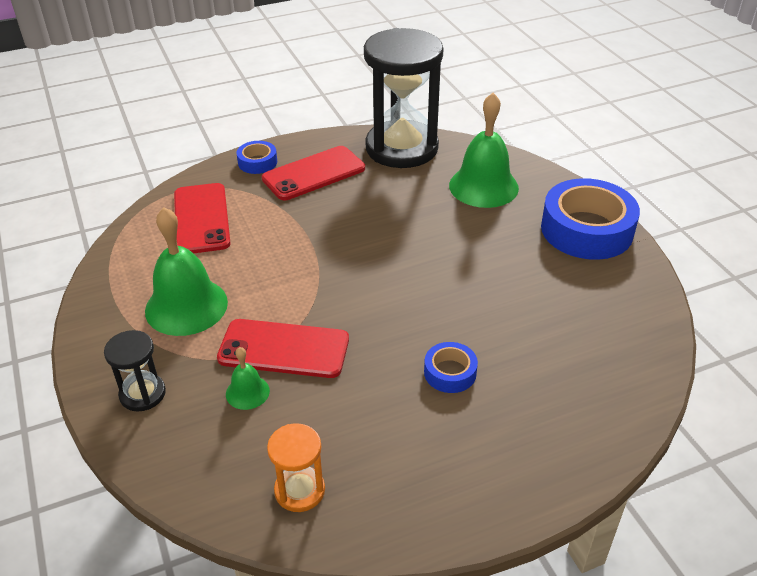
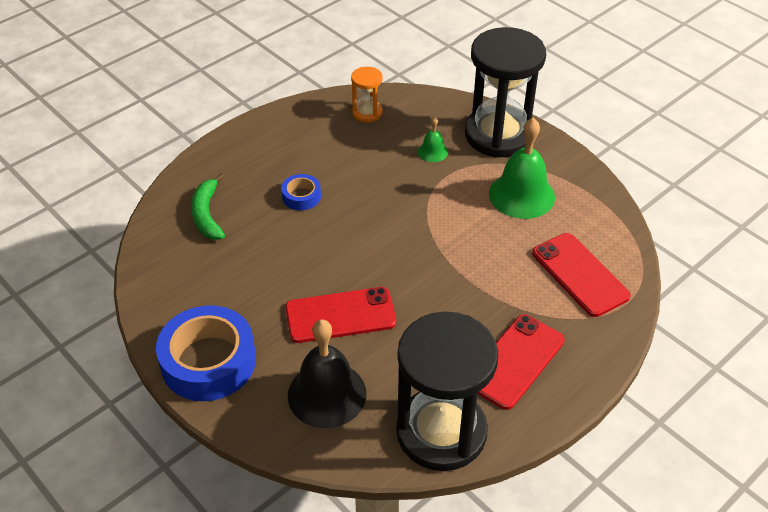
camera: 160 degrees right, 5 degrees up
black hourglass [104,330,166,412] -> black hourglass [465,27,546,157], size x2.23
red phone [217,319,349,378] -> red phone moved to [285,287,396,343]
blue tape [236,141,277,174] -> none
green bell [449,93,519,208] -> black bell [288,319,366,428]
none -> green banana [191,173,225,240]

